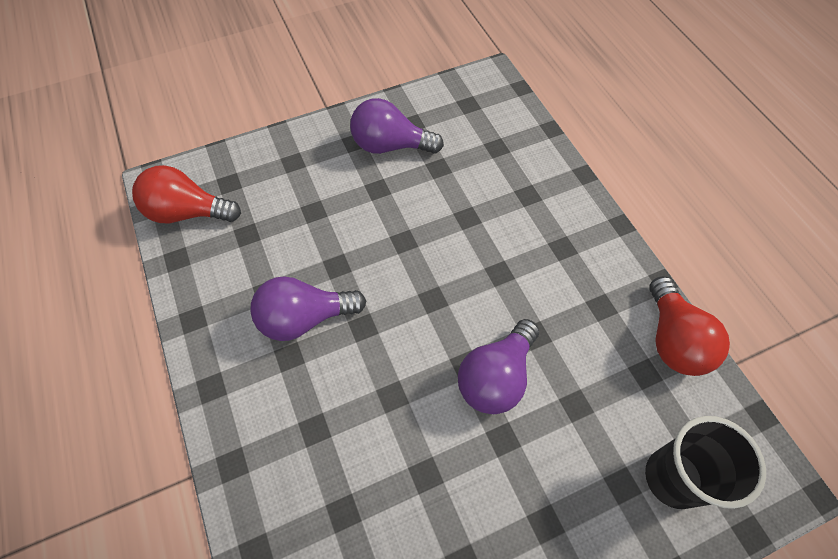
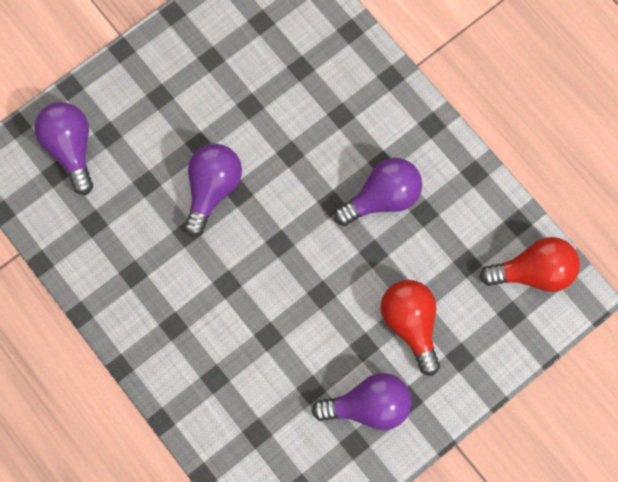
camera: 165 degrees right, 15 degrees up
black cup [645,416,766,509] -> purple light bulb [34,102,93,195]
red light bulb [649,276,730,376] -> red light bulb moved to [381,280,440,376]

